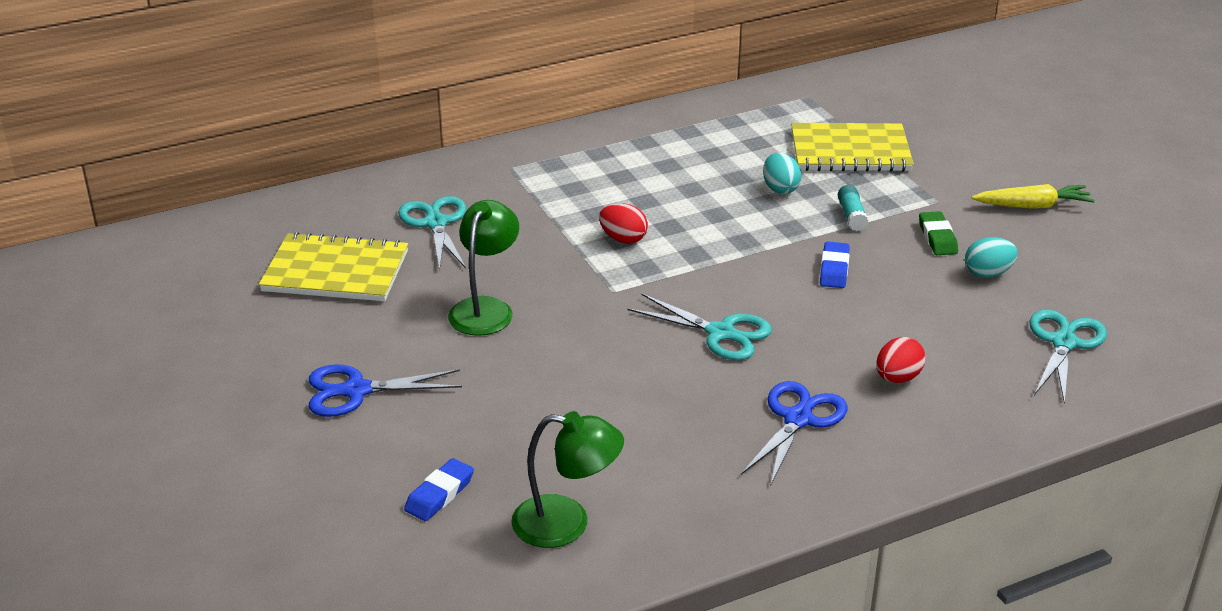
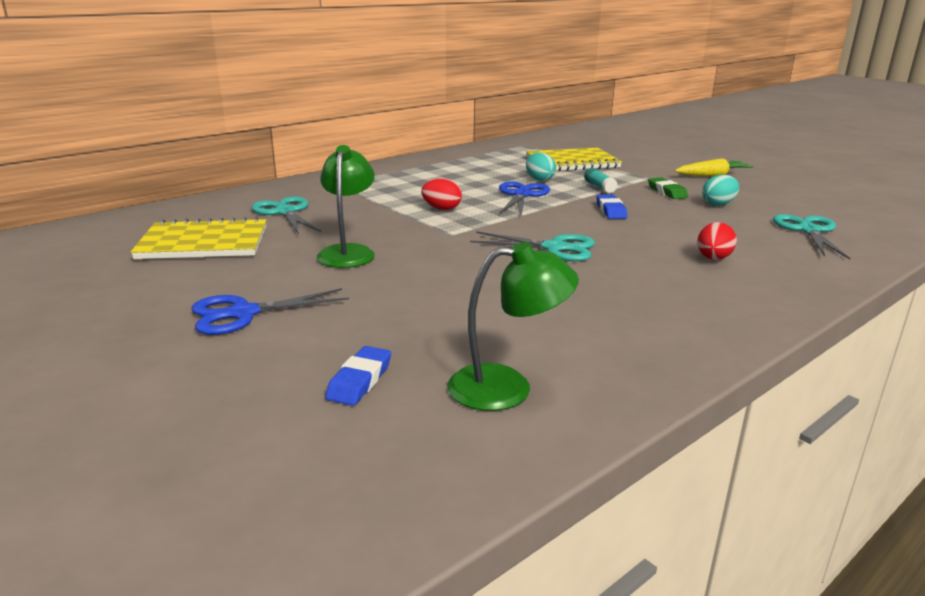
camera: 15 degrees left, 10 degrees down
blue scissors [741,381,847,486] -> blue scissors moved to [499,181,550,215]

